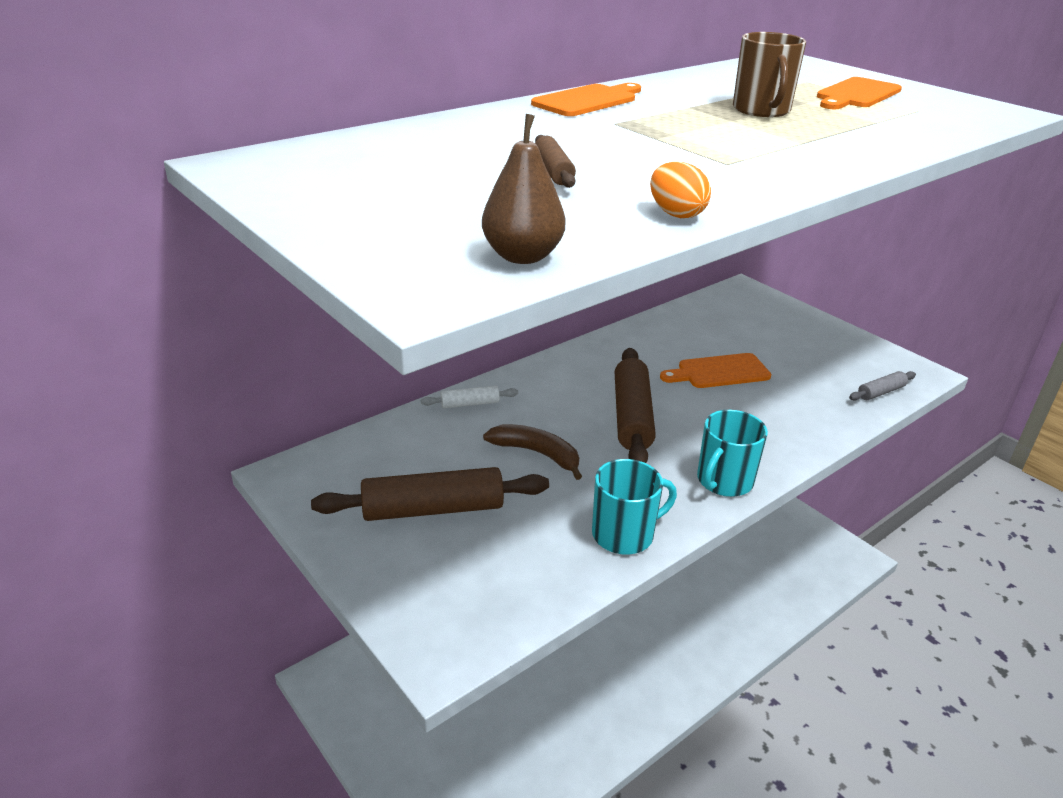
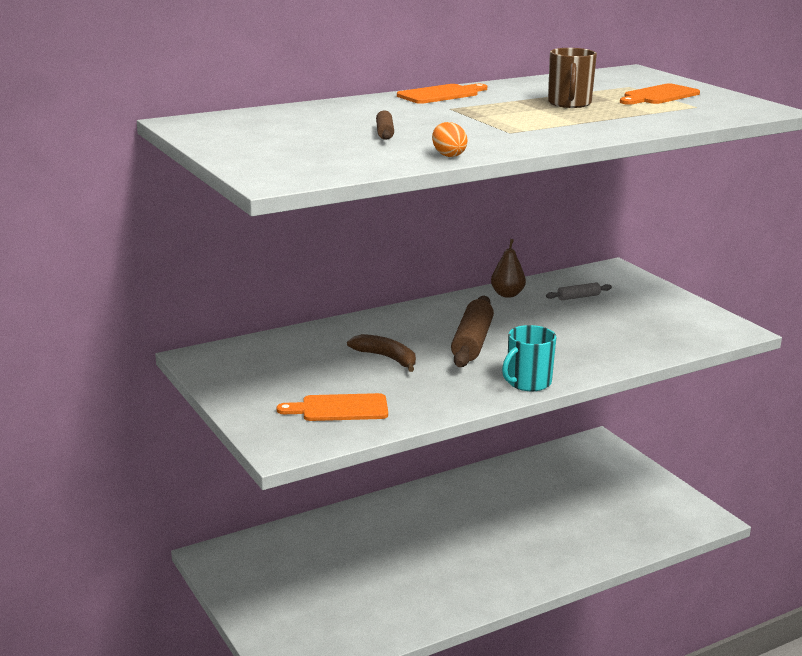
camera: 10 degrees right, 10 degrees down
brown rolling pin [311,467,549,521] -> none
white rolling pin [421,386,518,408] -> none
brown pear [482,114,565,264] -> brown pear moved to [491,239,526,298]
turquoise mug [592,459,677,554] -> none
orange cutting board [660,353,771,388] -> orange cutting board moved to [277,393,388,421]
grey rolling pin [849,371,916,401] -> grey rolling pin moved to [546,282,612,300]

